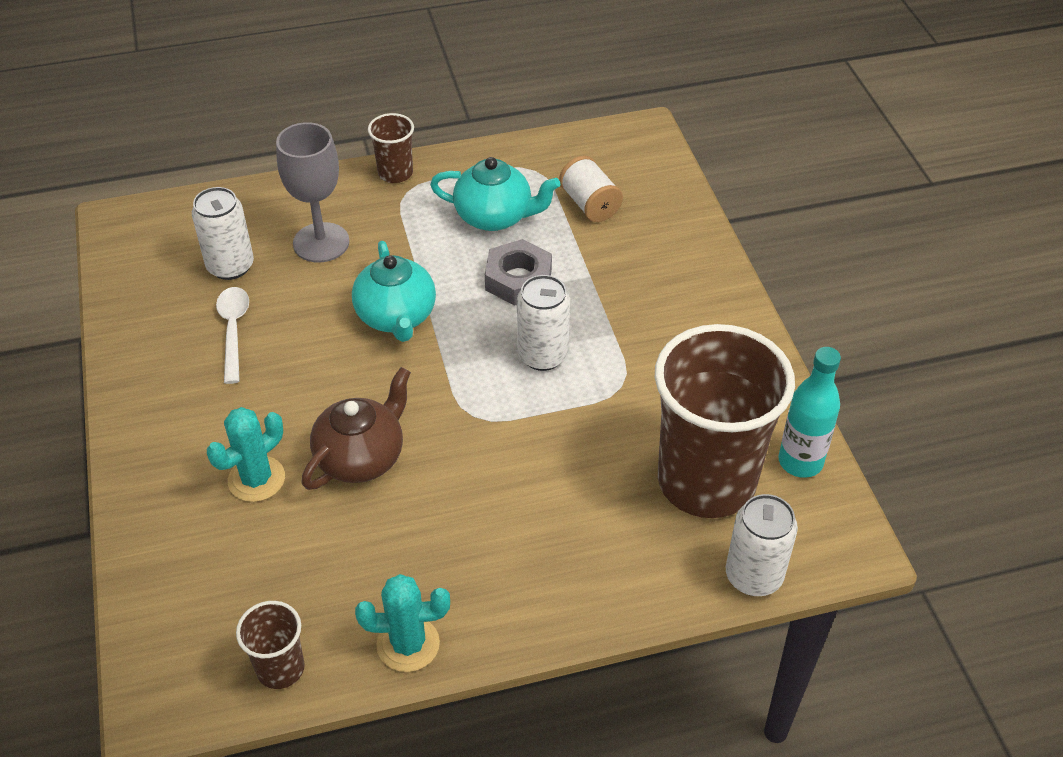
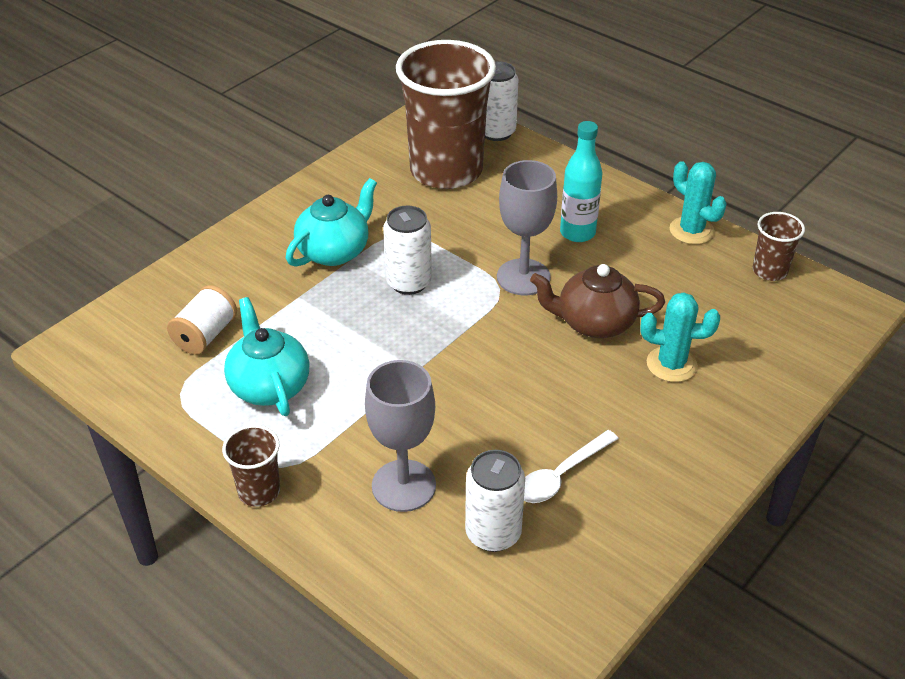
camera: 125 degrees left, 5 degrees down
turquoise teapot [352,241,436,342] -> turquoise teapot moved to [286,178,377,267]
grey nut [485,239,552,306] -> none
turquoise bottle [779,347,841,478] -> turquoise bottle moved to [560,121,602,242]
none -> grey goblet [497,160,557,295]

